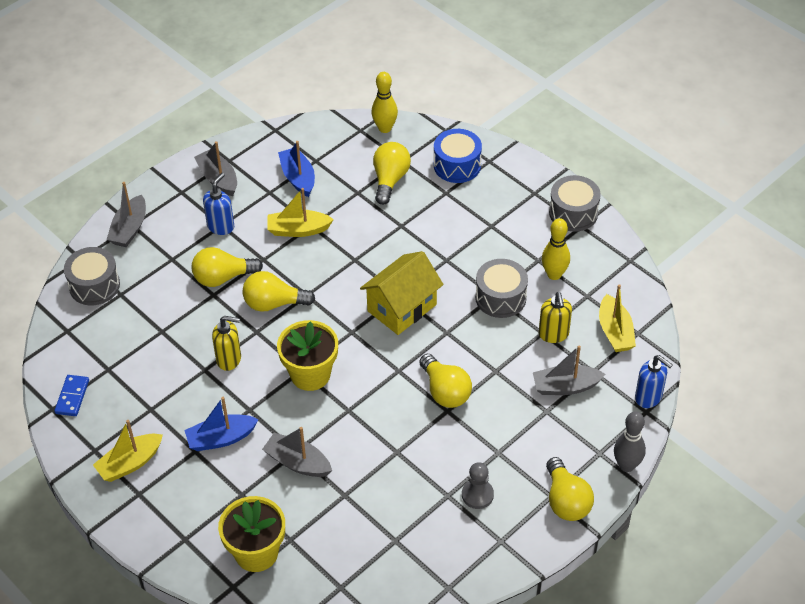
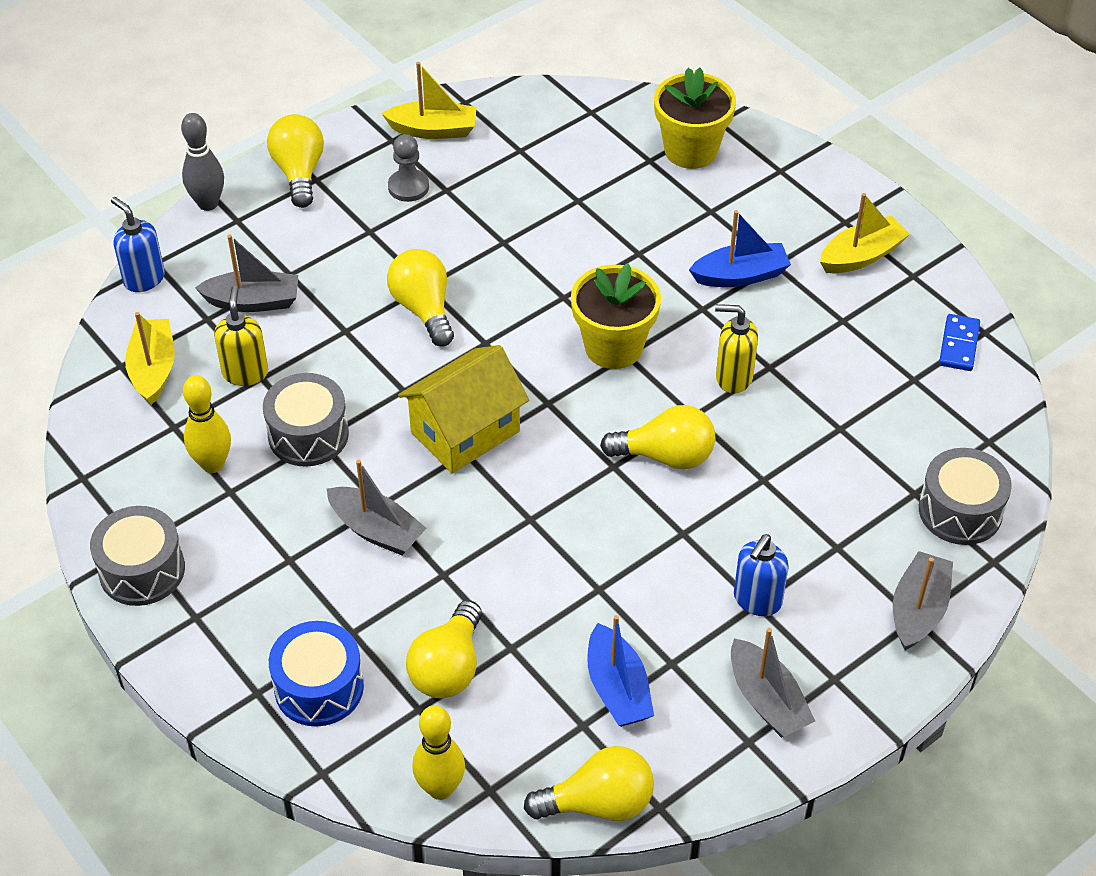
camera: 175 degrees left, 0 degrees up
yellow light bulb [192,247,263,287] -> yellow light bulb moved to [524,746,654,821]
grey boat [262,427,332,477] -> grey boat moved to [327,460,426,555]
yellow boat [267,188,334,237] -> yellow boat moved to [381,62,477,139]

